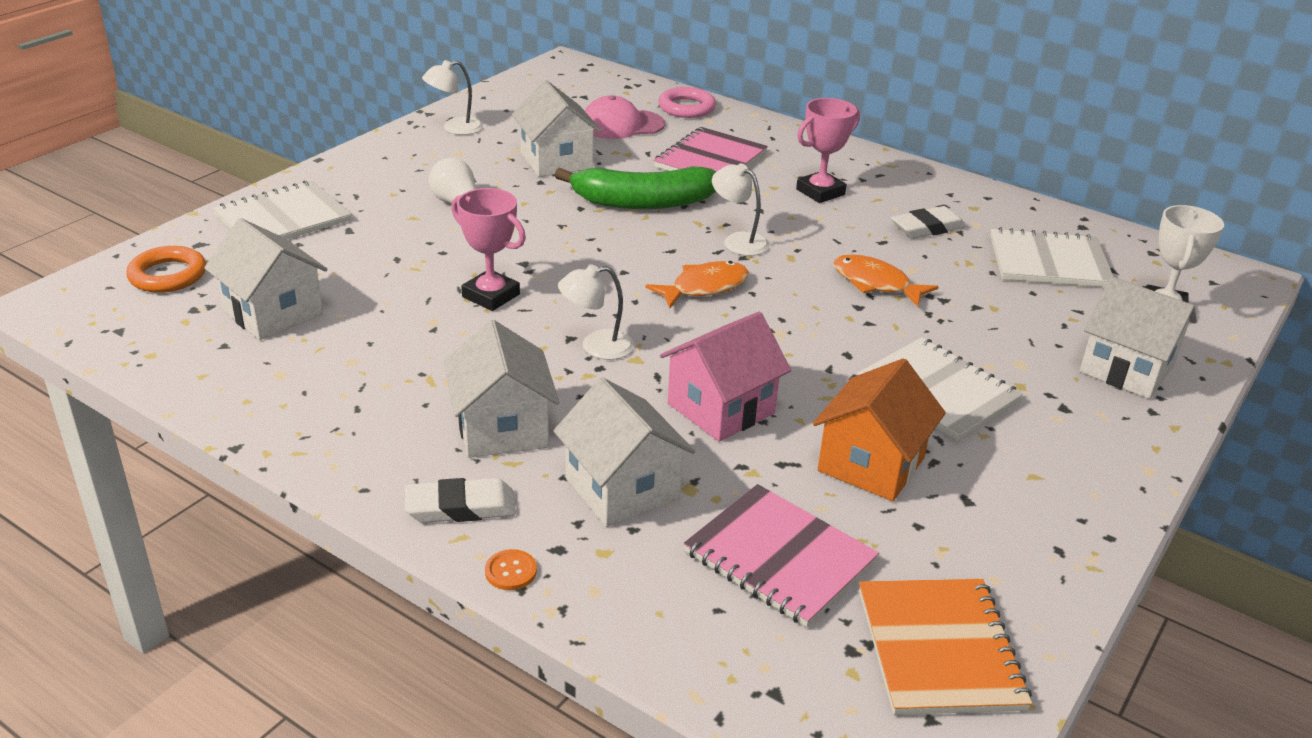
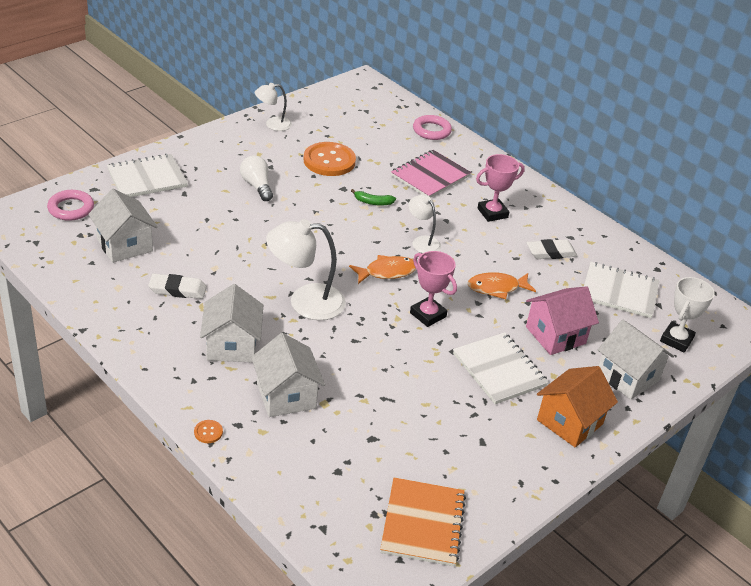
camera: 10 degrees right, 5 degrees up
orange ring [126,246,206,293] -> pink ring [47,190,94,221]
white eraser [405,478,516,523] -> white eraser moved to [148,274,207,299]
pink trophy [451,188,526,311] -> pink trophy moved to [410,251,457,327]
white house [512,80,602,177] -> orange button [304,142,356,176]
green banana [554,166,717,209] -> green banana [351,189,396,206], size x0.43
white lamp [558,264,634,360] -> white lamp [266,219,346,320], size x1.75
pink cap [585,95,665,139] -> none
pink house [660,312,791,442] -> pink house moved to [526,286,599,355]
pink notebook [683,484,879,627] -> none
orange house [813,358,946,501] -> orange house moved to [537,366,618,447]
orange fish [833,255,939,307] -> orange fish turned 60 degrees counterclockwise [468,272,536,299]

